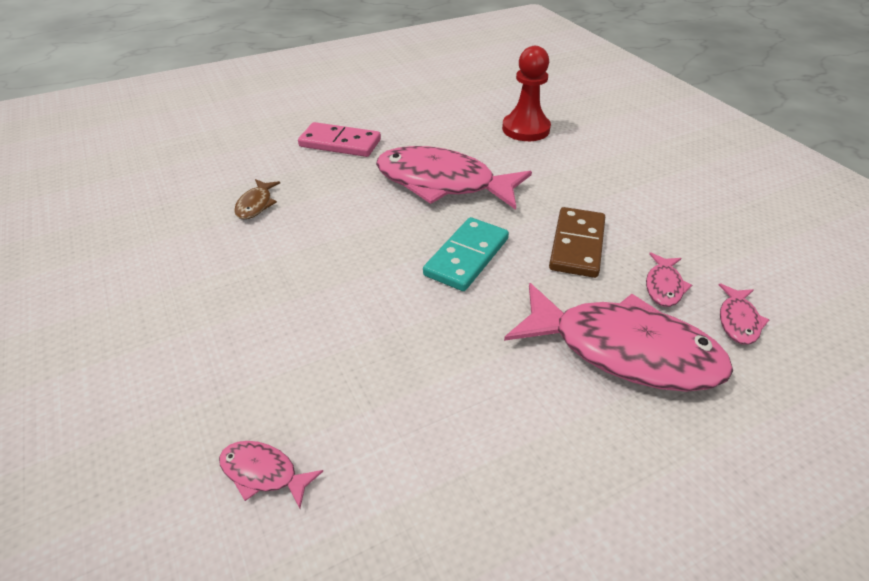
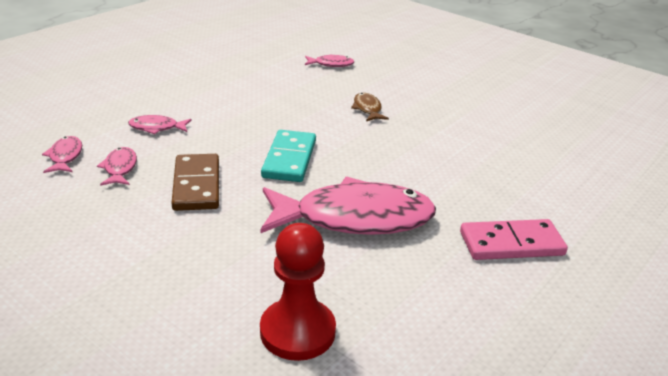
camera: 155 degrees right, 10 degrees down
brown fish [234,179,280,219] -> brown fish moved to [351,93,389,121]
pink fish [504,283,733,392] -> pink fish [128,115,192,134], size x0.42

